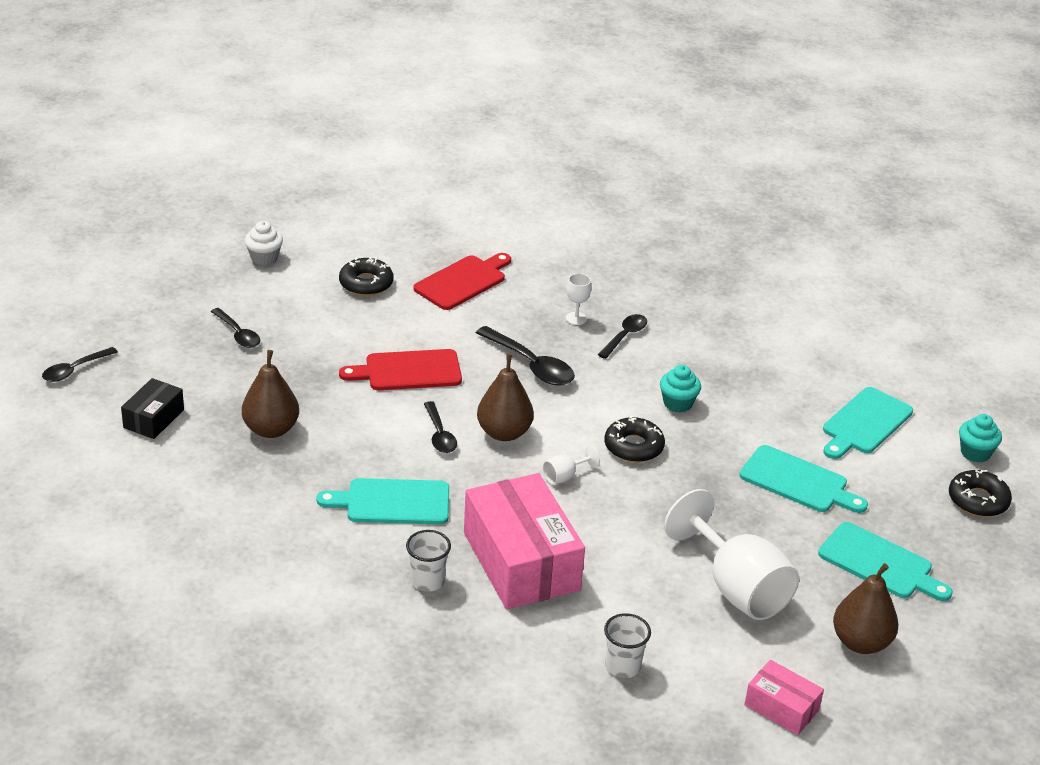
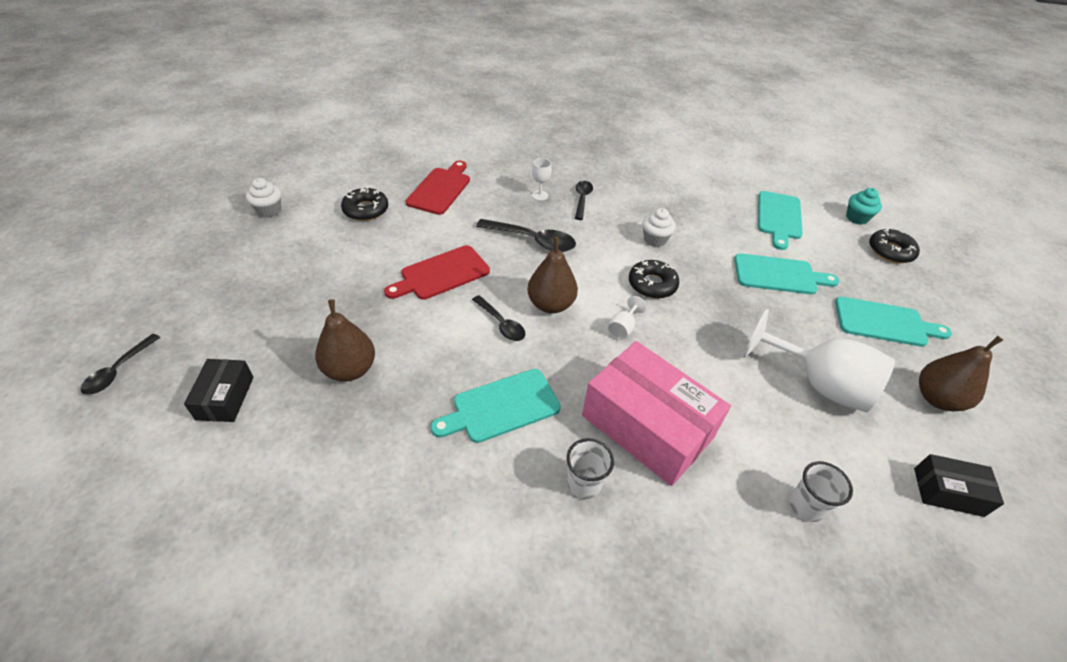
camera: 25 degrees left, 10 degrees up
black spoon [211,308,260,348] -> none
turquoise cupcake [660,365,701,413] -> white cupcake [642,208,676,247]
pink box [744,660,824,735] -> black box [914,454,1004,517]

